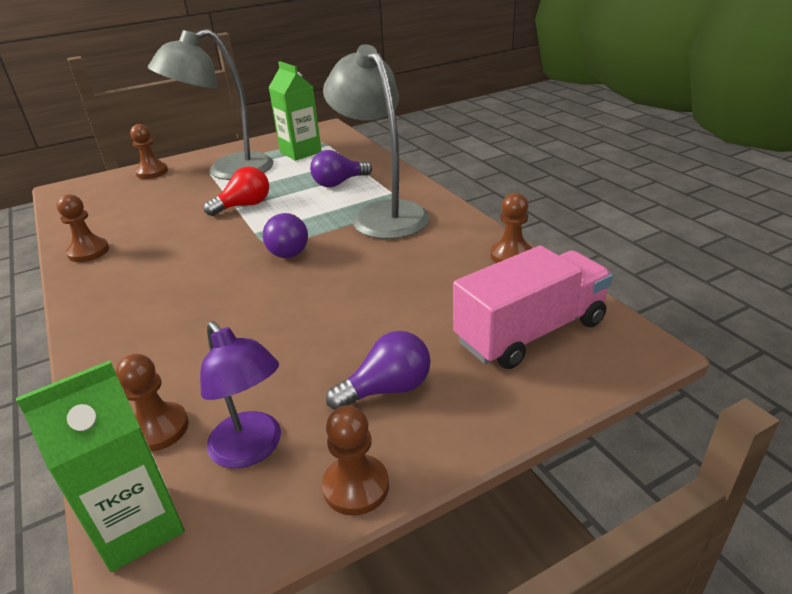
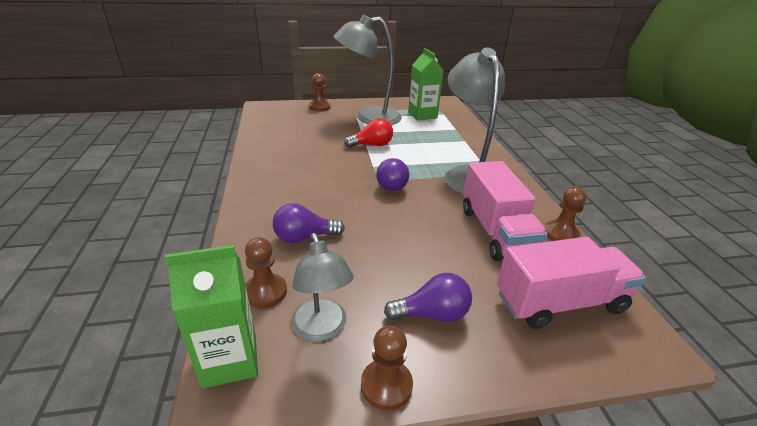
camera: 15 degrees right, 0 degrees up
brown pawn [57,194,109,262] -> none
purple lamp [200,321,281,469] -> grey lamp [291,233,354,342]
purple light bulb [310,150,372,187] -> purple light bulb moved to [273,203,345,243]
none -> pink truck [463,161,548,261]

